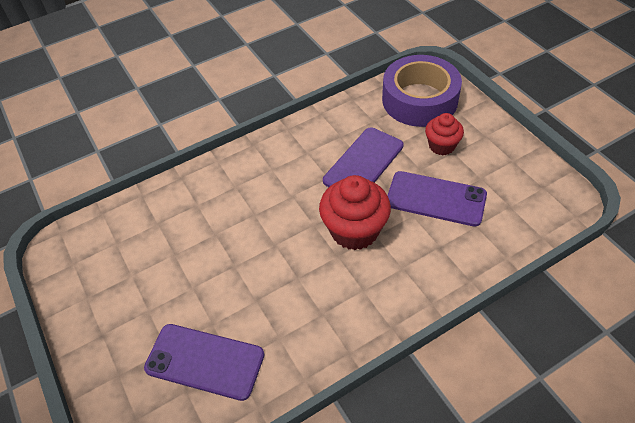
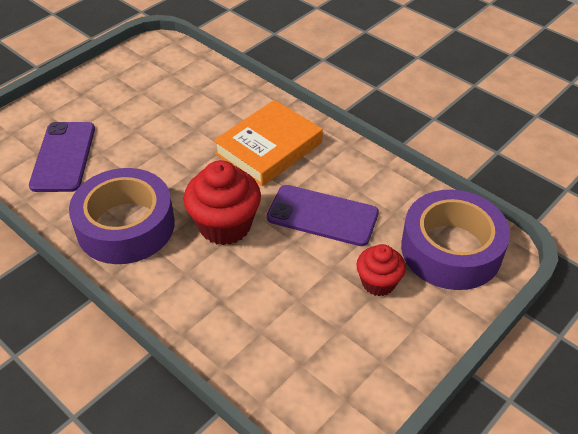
camera: 70 degrees right, 5 degrees down
purple phone [387,171,487,227] -> none
none -> purple tape [69,168,175,264]
none -> orange book [213,100,323,186]

